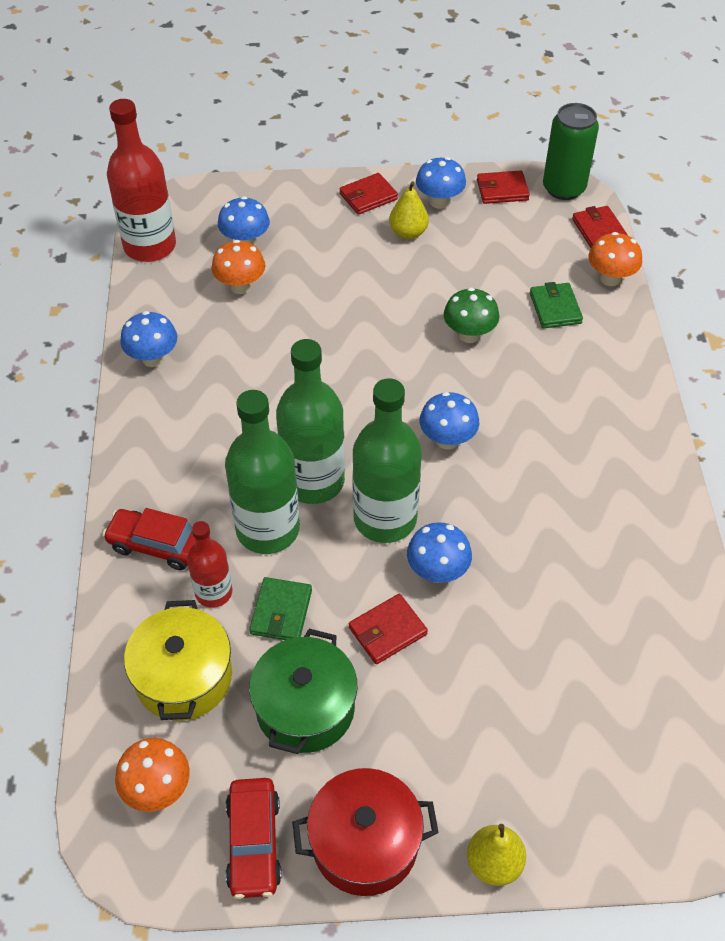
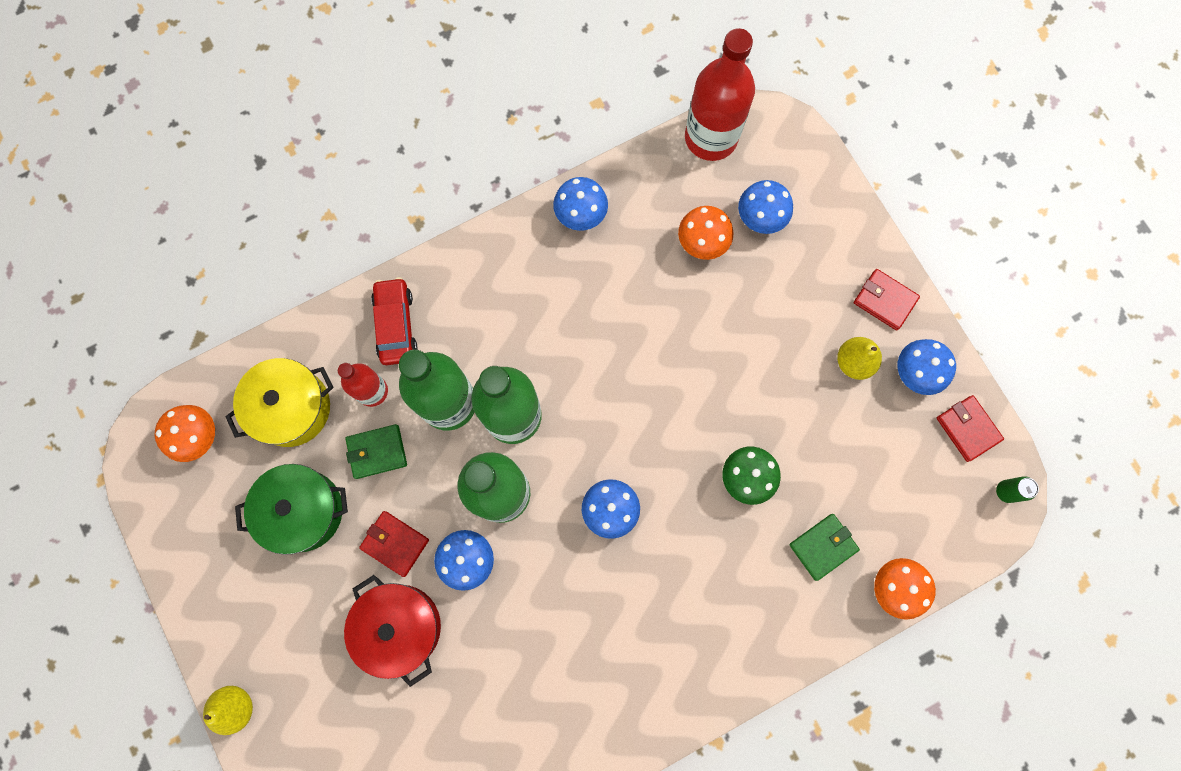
camera: 65 degrees right, 25 degrees up
red car [226,778,282,899] -> none
red pot [292,768,439,896] -> red pot moved to [344,575,441,687]
green can [543,103,599,200] -> green can [996,476,1039,503], size x0.46
red wallet [572,206,628,248] -> none

